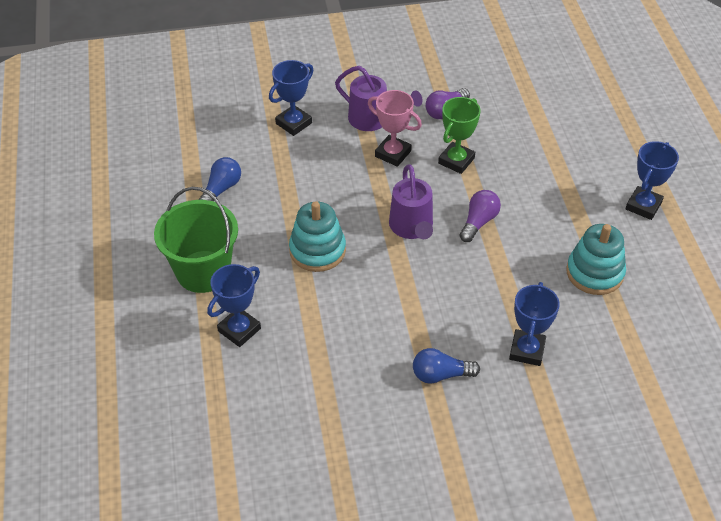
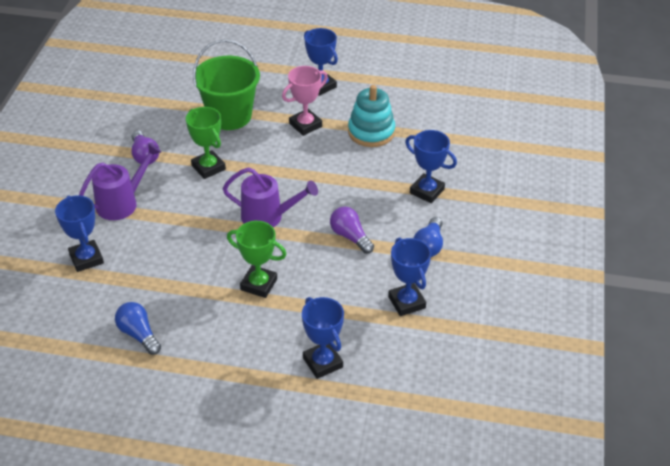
camera: 70 degrees left, 5 degrees down
green bucket [154,187,238,293] -> green bucket moved to [193,39,260,130]
turquoise stacking toy [289,201,346,272] -> green trophy [227,221,287,298]
pink trophy [368,90,422,167] -> pink trophy moved to [282,66,328,136]
purple light bulb [459,190,501,242] -> purple light bulb moved to [330,207,374,254]
none -> blue trophy [388,237,431,316]

